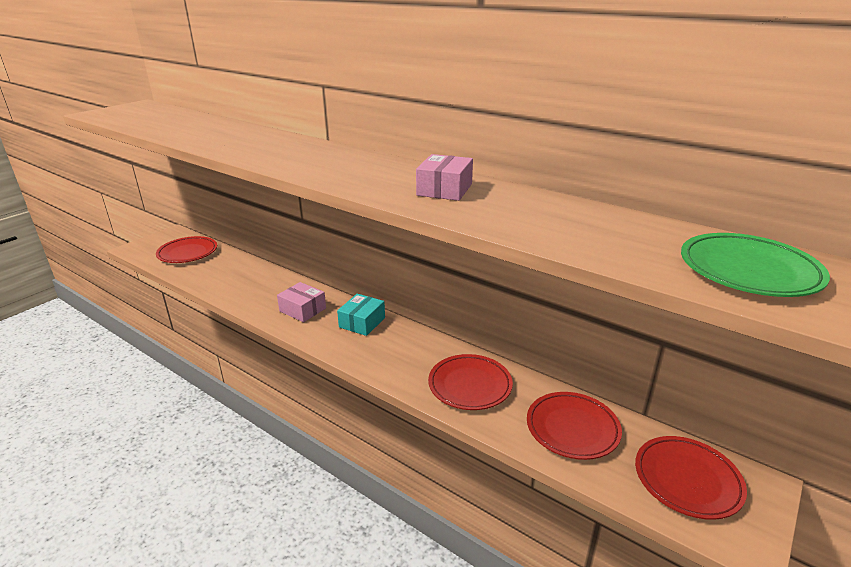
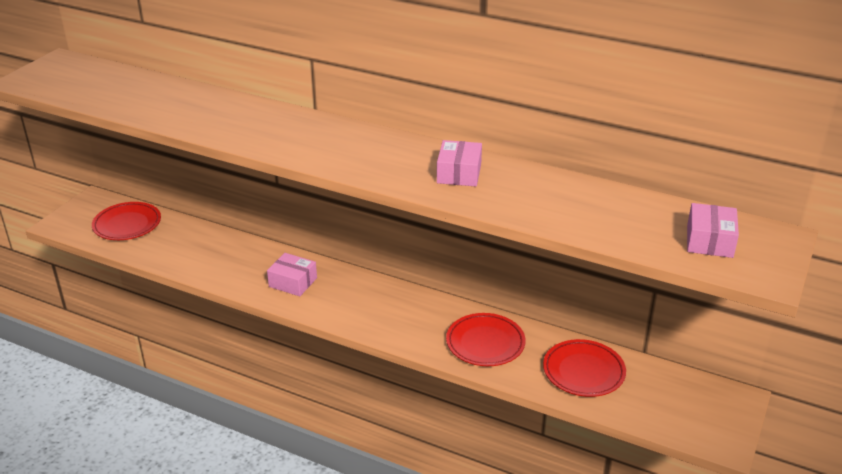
camera: 10 degrees left, 5 degrees up
turquoise box [337,294,385,336] -> none
red plate [635,436,747,520] -> none
green plate [681,233,830,297] -> pink box [687,203,739,258]

